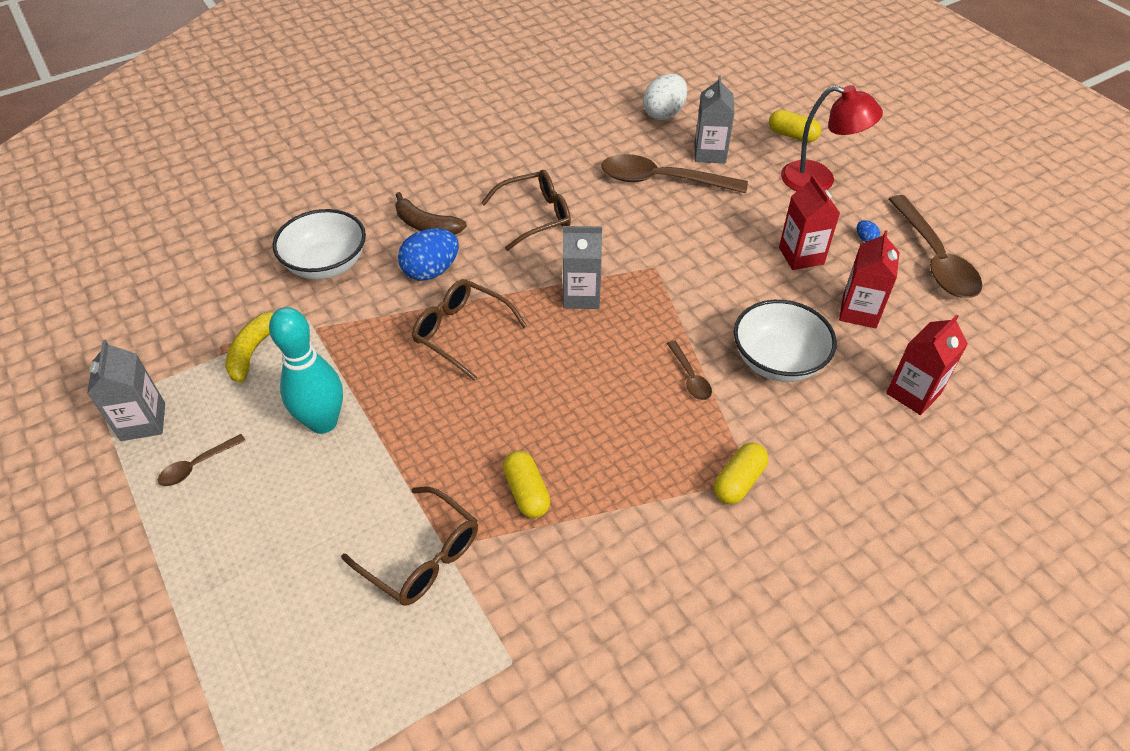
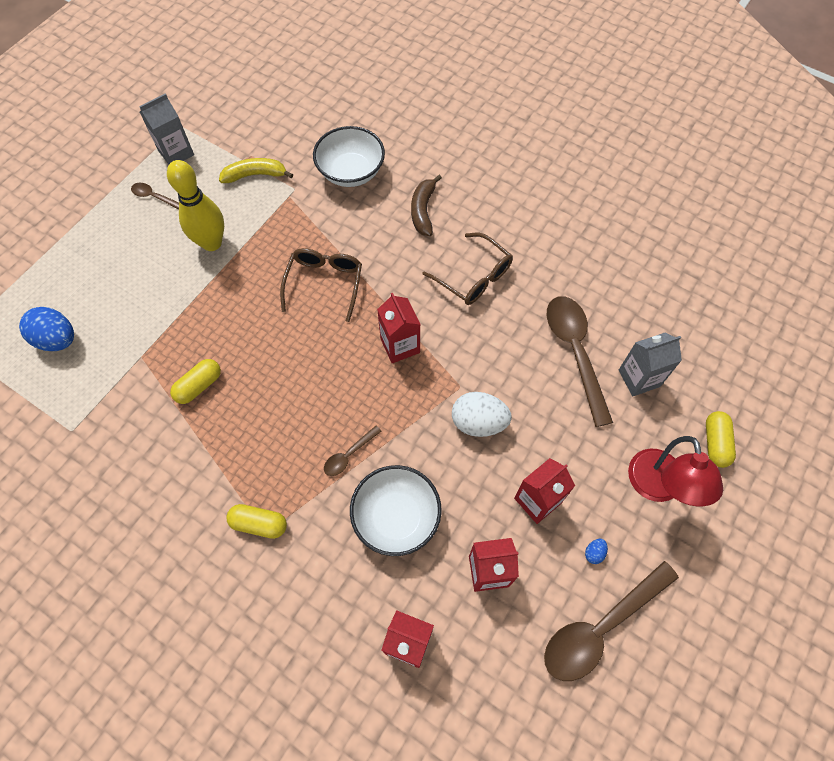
camera: 65 degrees right, 15 degrees up
turquoise bowling pin [269,307,343,434] -> yellow bowling pin [167,160,224,251]
brown glasses [341,487,478,606] -> none
blue egg [398,228,459,280] -> blue egg moved to [19,307,74,351]
grey carton [563,226,602,309] -> red carton [377,293,421,363]
white egg [643,74,687,120] -> white egg moved to [452,392,512,437]

